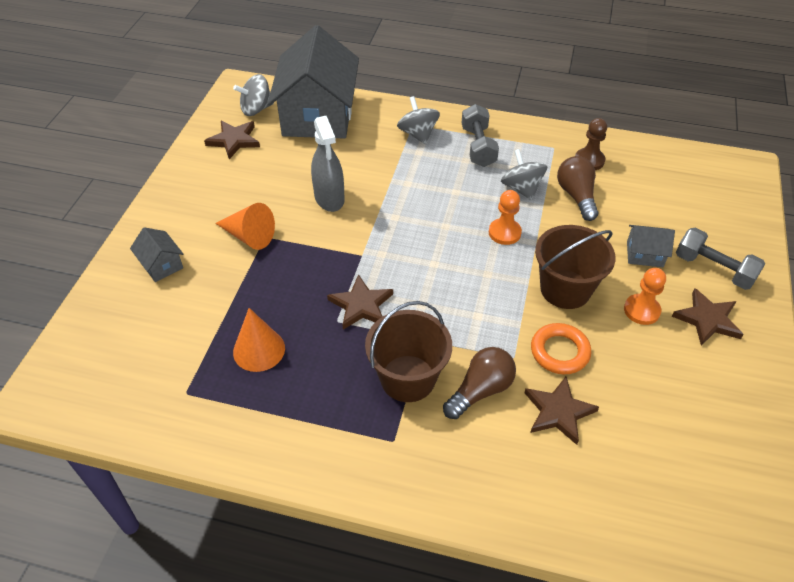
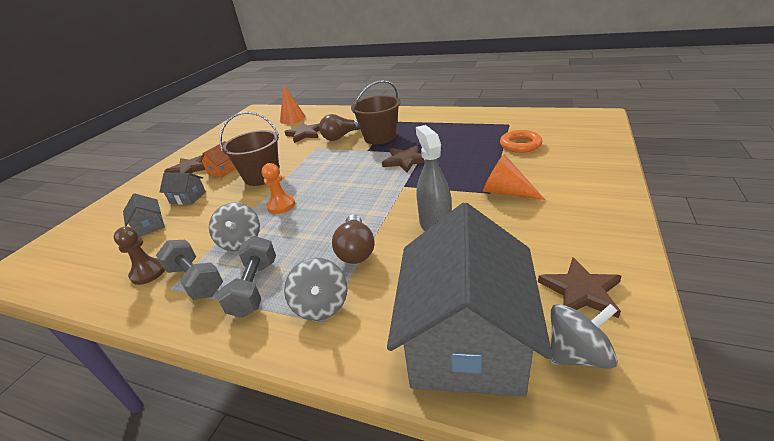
camera: 170 degrees left, 15 degrees down
grey house [130,227,183,282] -> grey house moved to [123,193,165,237]
orange cone [233,308,285,372] -> orange cone moved to [280,85,306,124]
orange ring [531,323,591,374] -> orange ring moved to [500,130,543,153]
brown light bulb [557,156,598,221] -> brown light bulb moved to [332,215,374,264]
orange pawn [624,268,666,325] -> orange house [199,141,236,178]
grey dumbbell [676,227,765,290] -> grey dumbbell moved to [156,240,223,300]

